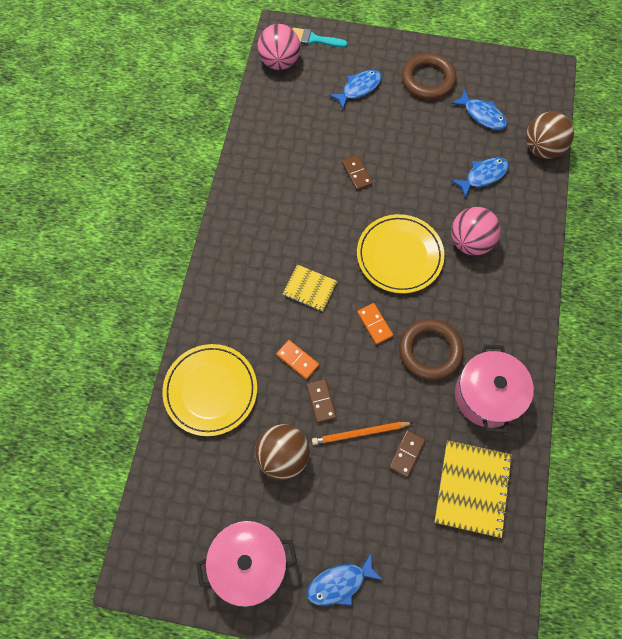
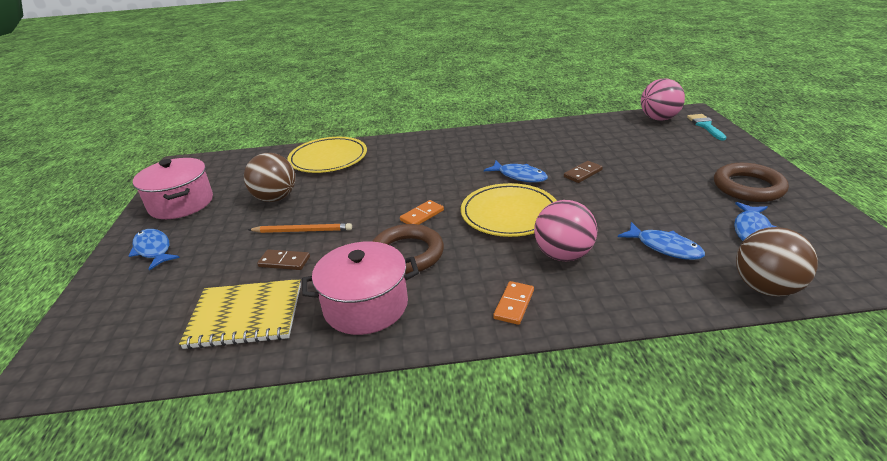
camera: 75 degrees right, 35 degrees down
orange domino [276,340,319,379] -> orange domino moved to [493,281,534,325]
yellow notebook [282,264,337,312] -> none
brown domino [306,379,336,423] -> none
orange pencil [312,422,413,445] -> orange pencil turned 120 degrees clockwise [248,223,352,233]
blue fish [329,70,382,109] -> blue fish moved to [484,161,548,182]

